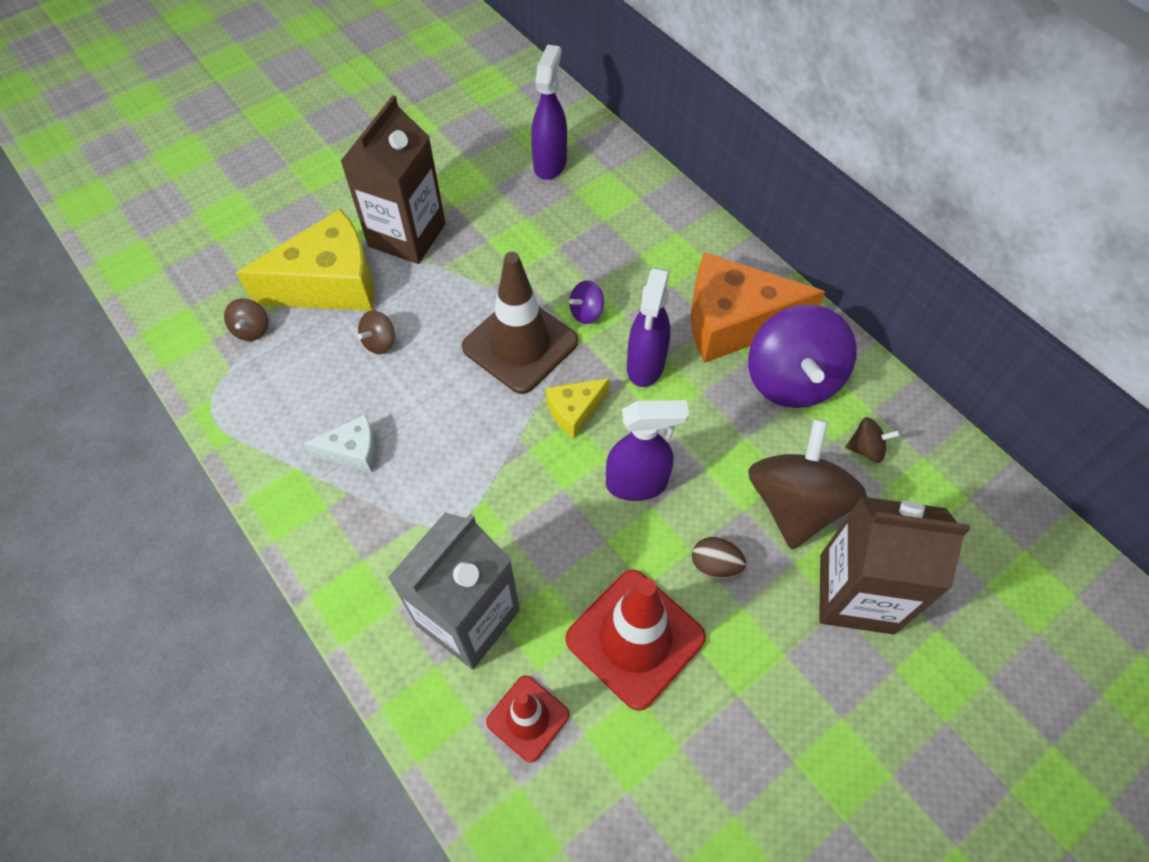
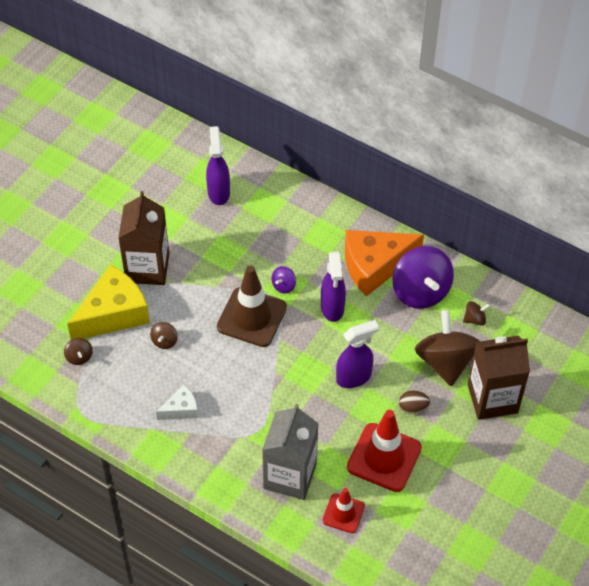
camera: 20 degrees left, 5 degrees down
yellow cheese [546,378,610,438] -> none

